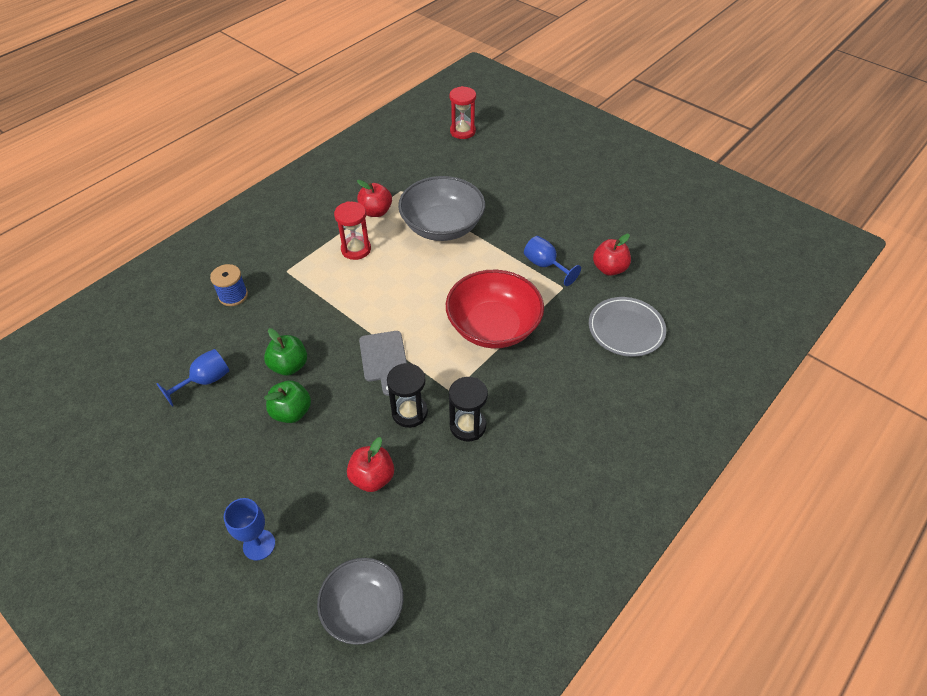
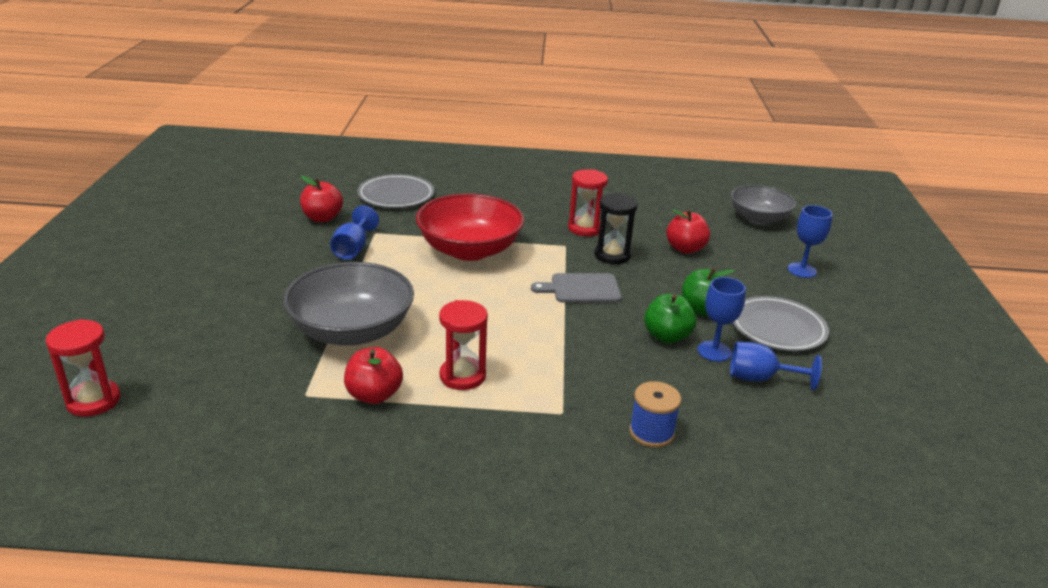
camera: 130 degrees left, 20 degrees down
grey cutting board [359,331,407,396] -> grey cutting board turned 135 degrees counterclockwise [531,273,622,303]
black hourglass [449,377,488,442] -> red hourglass [568,169,608,236]
none -> blue goblet [698,277,746,362]
none -> grey plate [732,296,829,351]

